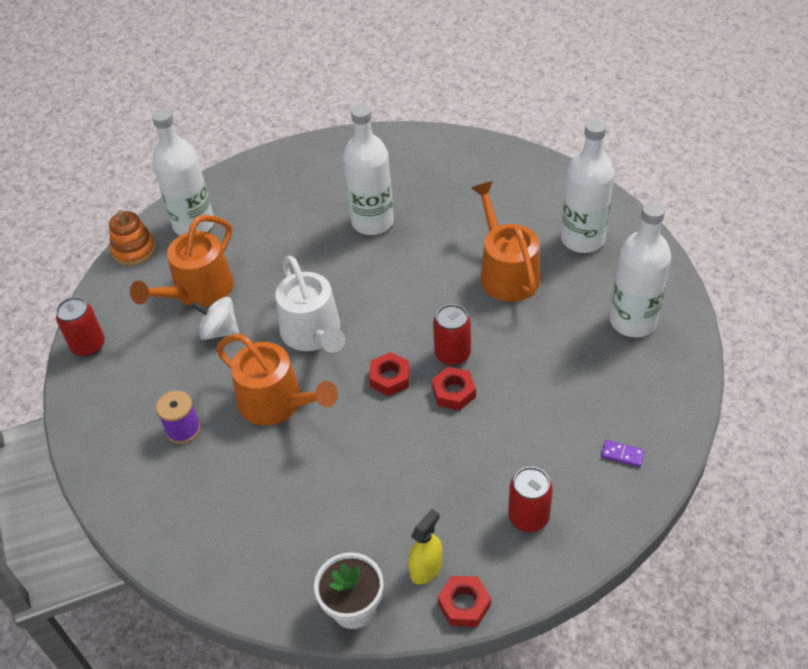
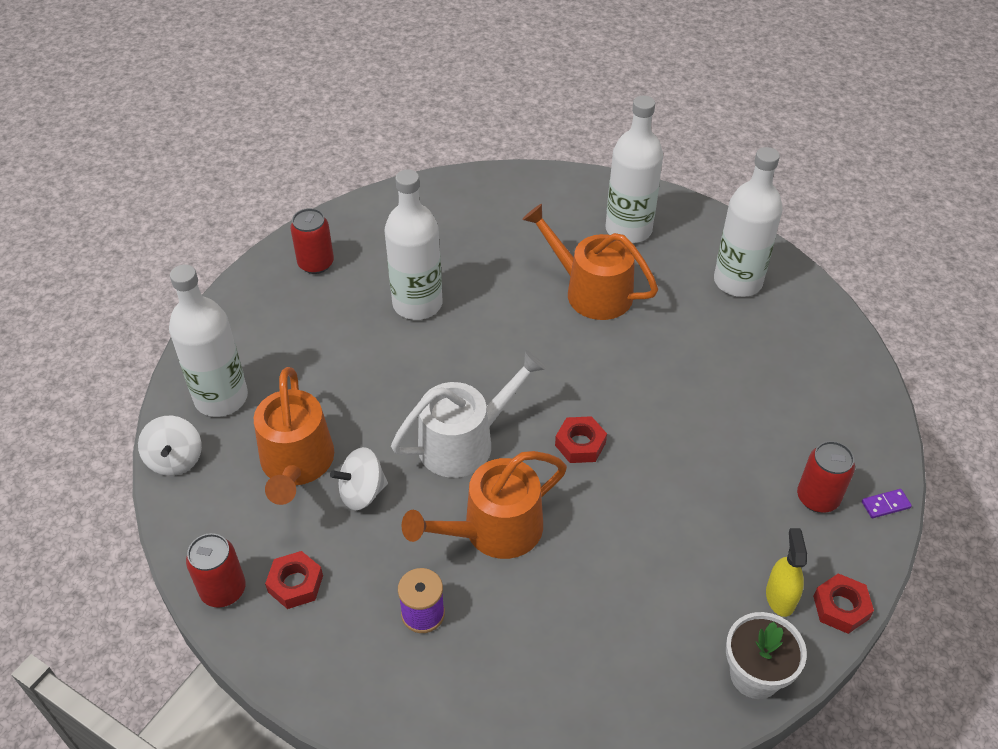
camera: 40 degrees left, 0 degrees up
orange stacking toy [109,210,156,266] -> white spinning top [138,416,202,476]
orange watering can [216,334,338,425] -> orange watering can turned 150 degrees clockwise [401,451,567,559]
white watering can [275,256,345,353] -> white watering can turned 60 degrees counterclockwise [391,350,546,478]
red nut [432,367,476,410] -> red nut moved to [265,551,323,609]
red can [433,304,471,366] -> red can moved to [290,208,334,274]
purple domino [601,440,645,467] -> purple domino moved to [862,489,912,518]

